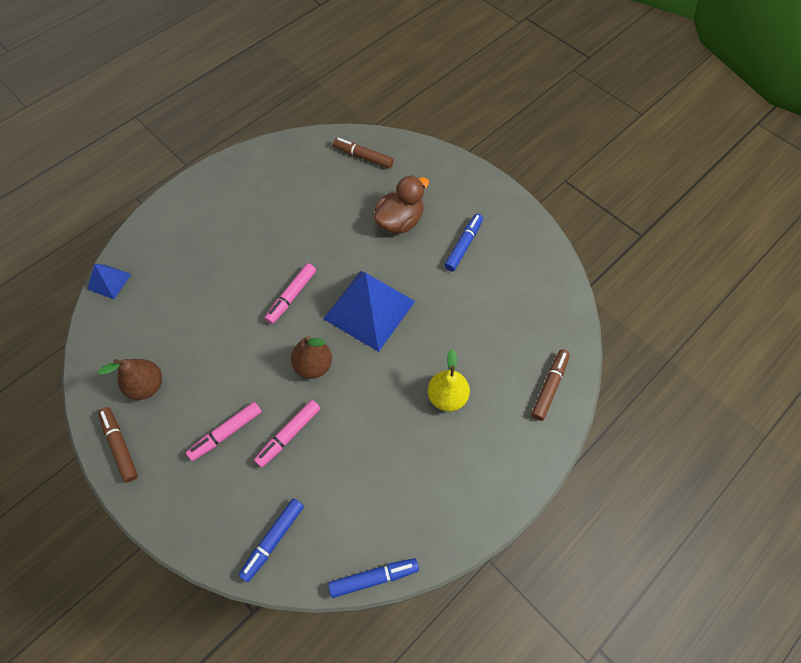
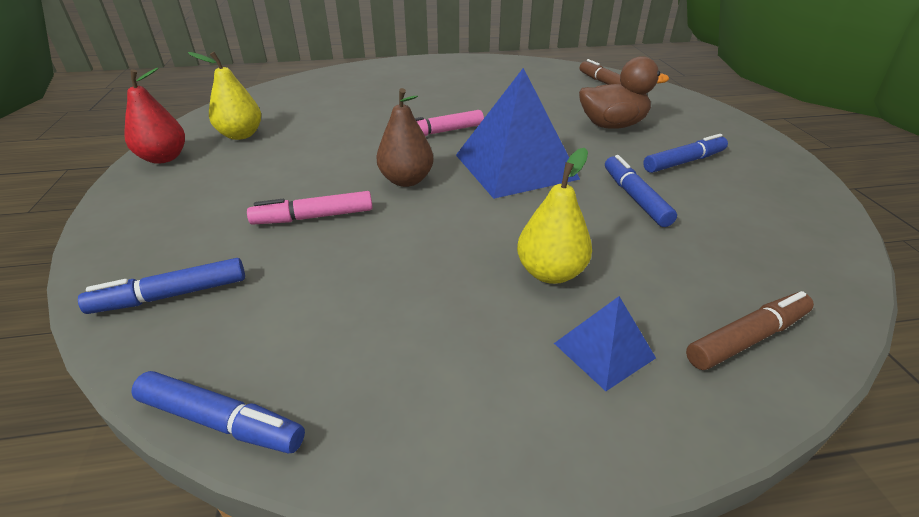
camera: 35 degrees right, 25 degrees down
blue pyramid [87,264,131,299] -> blue pyramid moved to [554,296,656,391]
brown pear [98,359,162,400] -> yellow pear [188,52,261,140]
brown marker [98,407,138,483] -> red pear [124,68,185,164]
pink marker [186,402,262,461] -> none
none -> blue marker [605,155,677,227]

